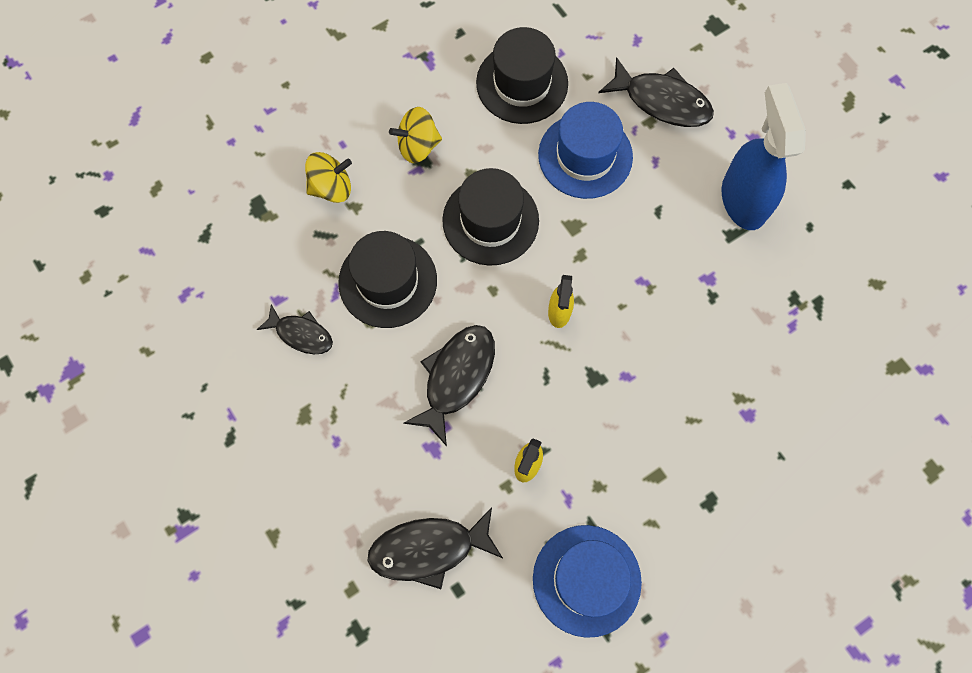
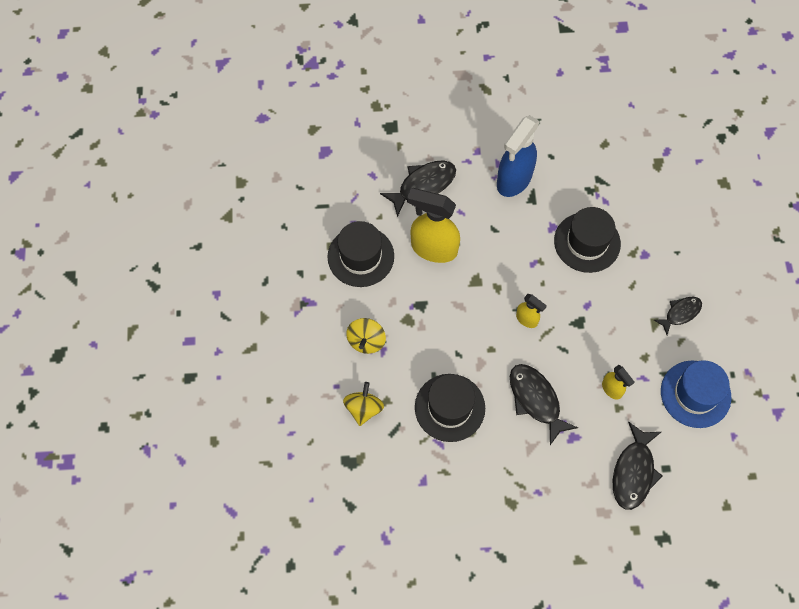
camera: 60 degrees left, 5 degrees down
black fish [256,304,333,354] -> black fish moved to [654,297,702,335]
black hat [442,168,539,266] -> black hat moved to [554,207,621,273]
blue hat [538,102,633,199] -> yellow spray bottle [407,188,460,263]
blue spray bottle [722,83,806,230] -> blue spray bottle turned 75 degrees counterclockwise [497,115,540,197]

